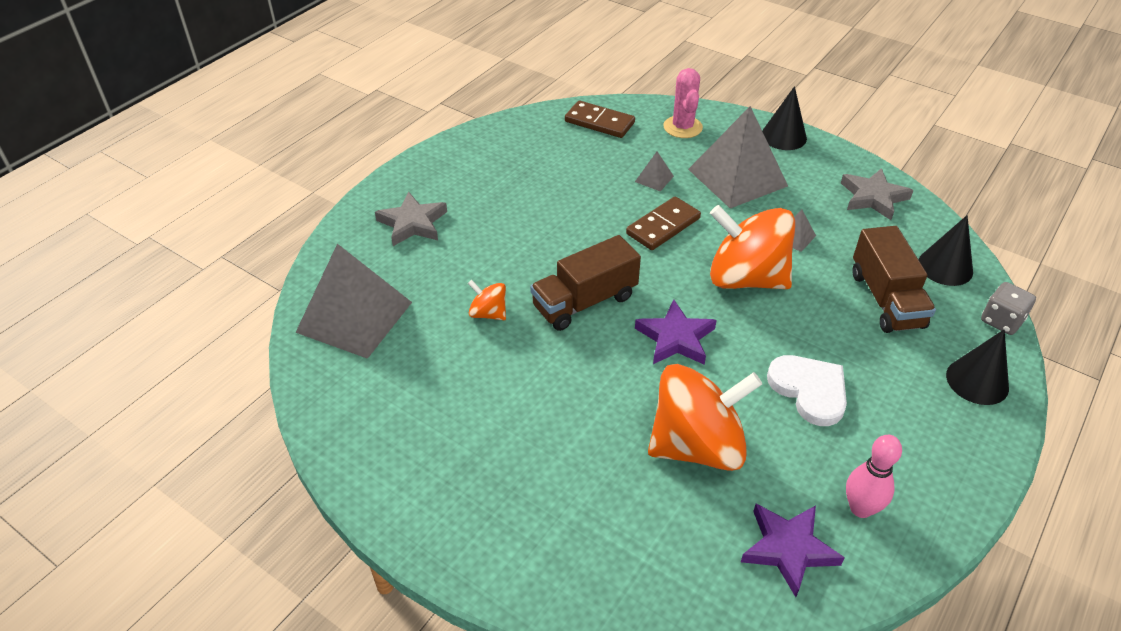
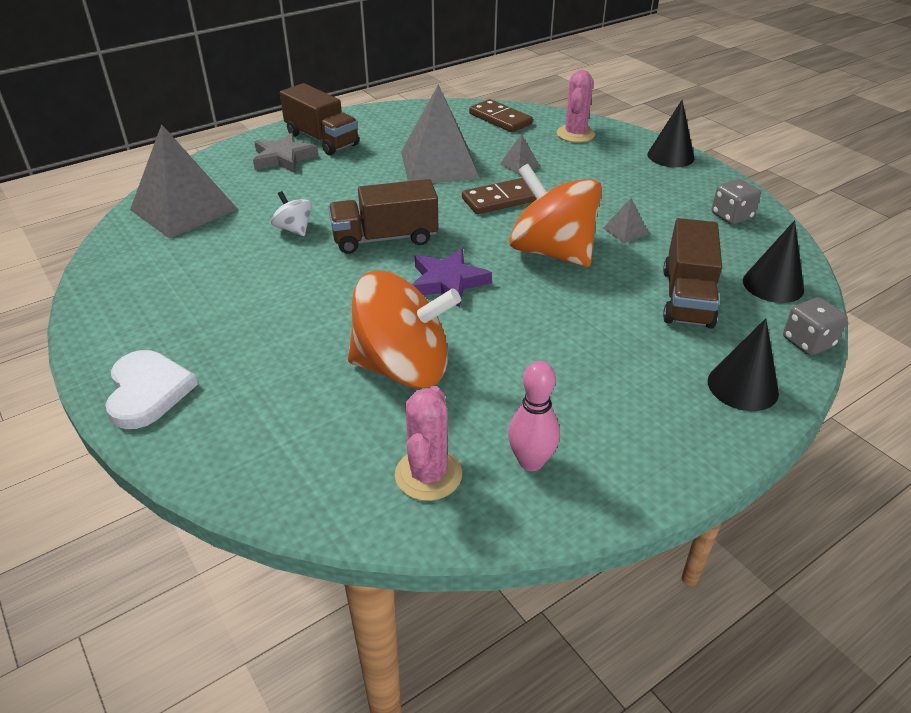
camera: 20 degrees right, 5 degrees down
orange spinning top [468,280,506,320] -> white spinning top [271,191,312,236]
grey pyramid [688,106,788,209] -> grey pyramid moved to [401,84,480,183]
purple star [741,504,845,597] -> pink cactus [395,386,462,501]
white heart [767,355,847,426] -> white heart moved to [106,350,198,429]
grey star [841,168,914,220] -> grey dice [712,179,761,225]
none -> brown truck [280,83,359,156]

